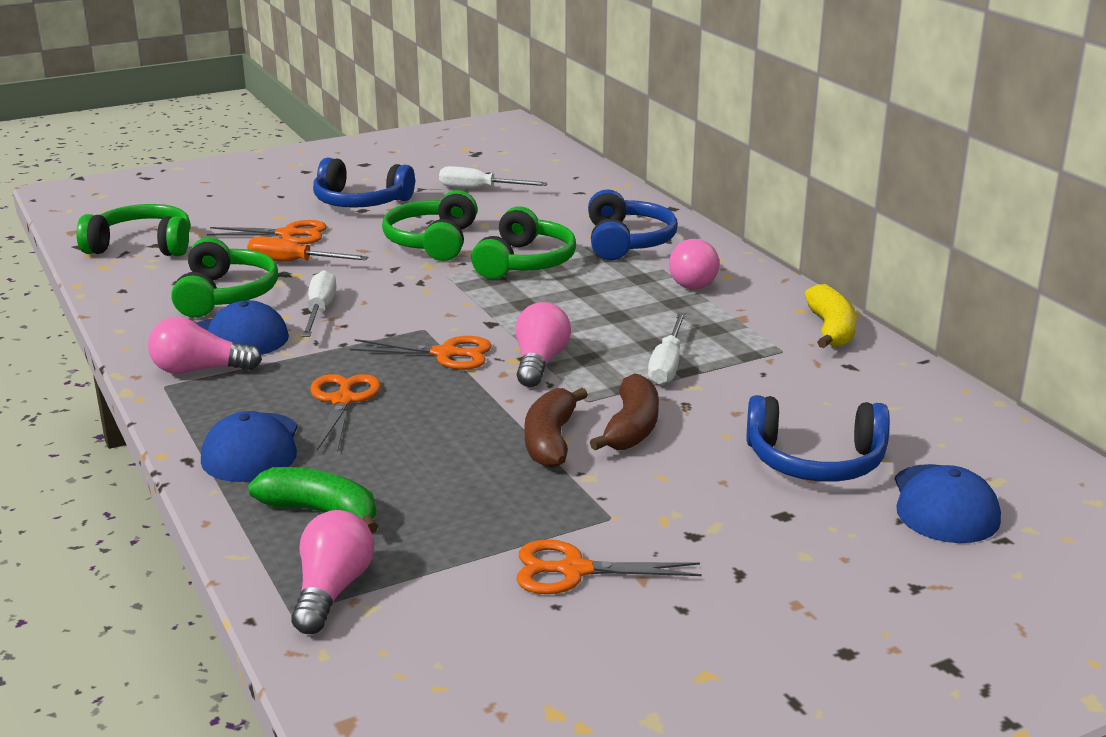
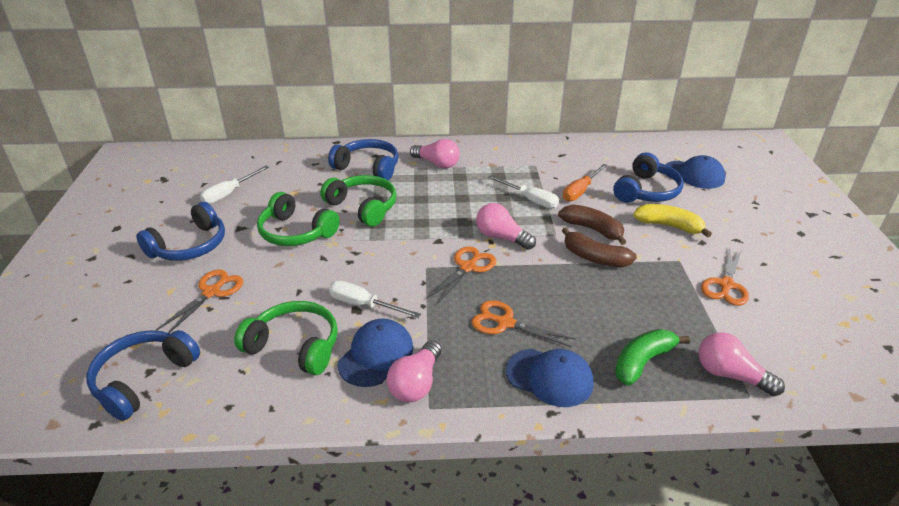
camera: 65 degrees left, 10 degrees up
green headphones [77,204,191,256] -> blue headphones [87,330,200,421]
orange screwdriver [247,236,368,261] -> orange screwdriver moved to [563,164,608,202]
yellow banana [805,284,857,348] -> yellow banana moved to [633,204,712,238]

